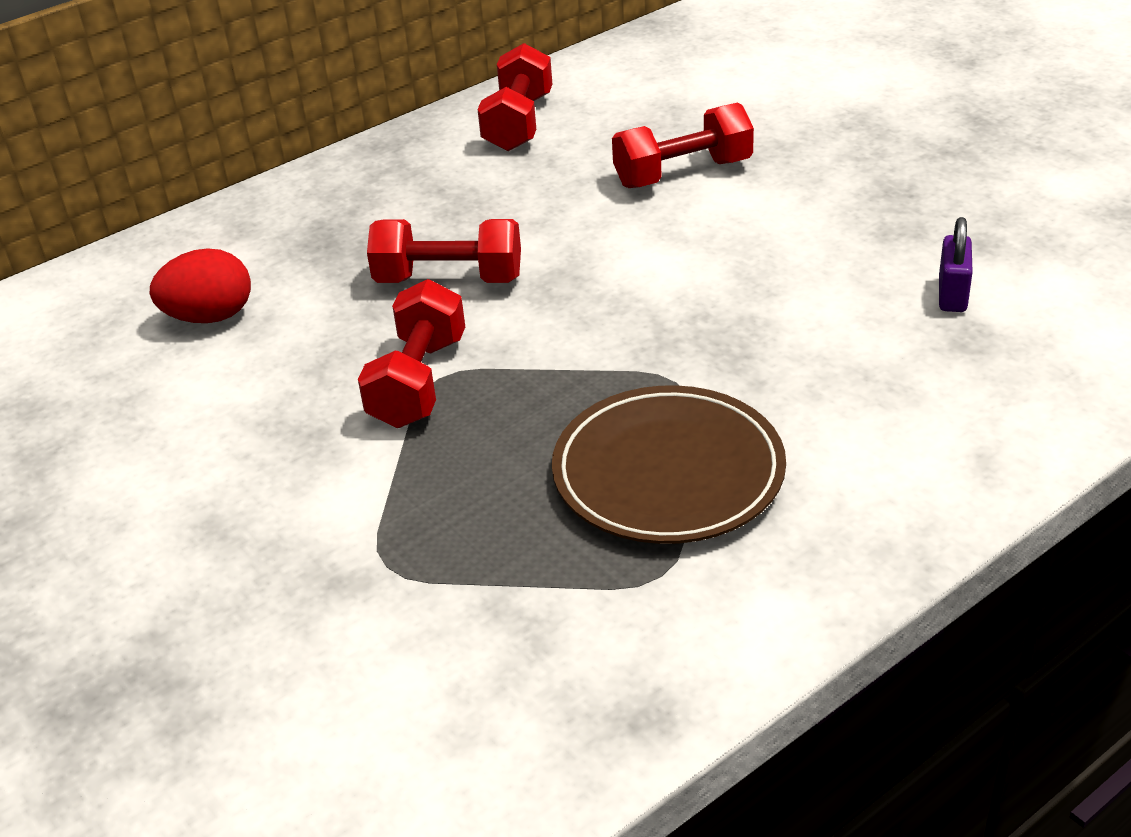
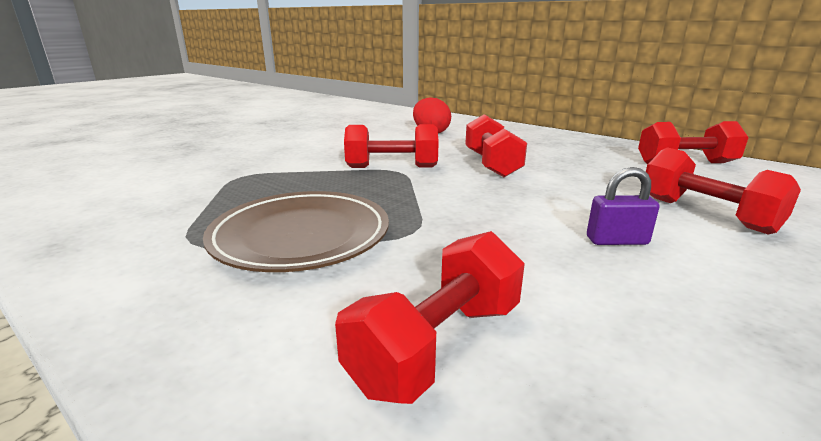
camera: 75 degrees right, 15 degrees down
purple padlock [939,217,973,312] -> purple padlock moved to [587,167,659,245]
none -> red dumbbell [335,231,525,404]

